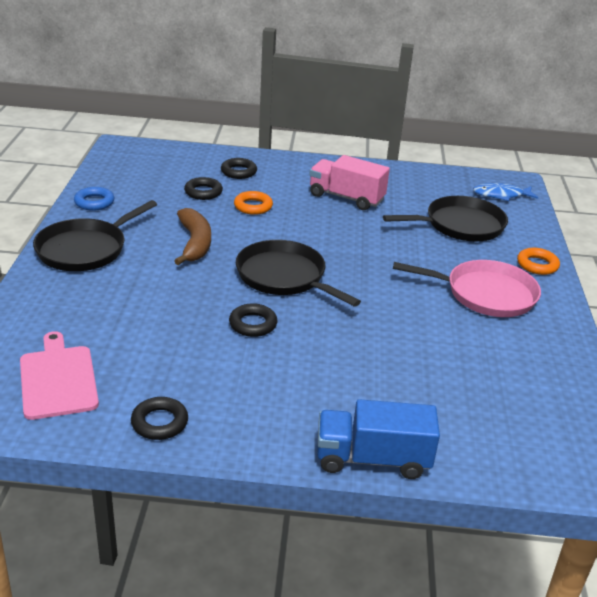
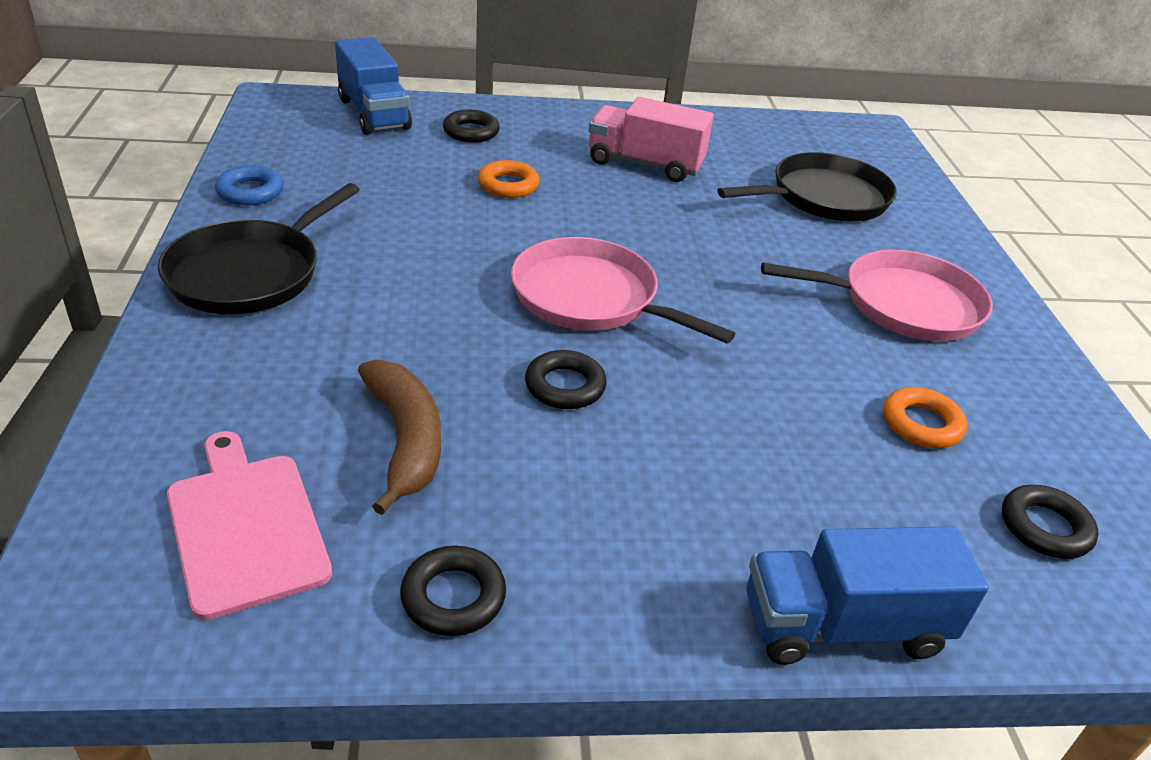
camera: 10 degrees left, 5 degrees up
brown banana [175,208,211,265] -> brown banana moved to [358,359,441,515]
black ring [184,177,223,200] -> black ring moved to [1002,485,1098,559]
black pan [236,240,361,307] -> pink pan [511,237,735,344]
blue fish [473,183,539,201] -> none
orange ring [517,248,560,275] -> orange ring moved to [883,387,967,448]
none -> blue truck [335,37,412,135]

